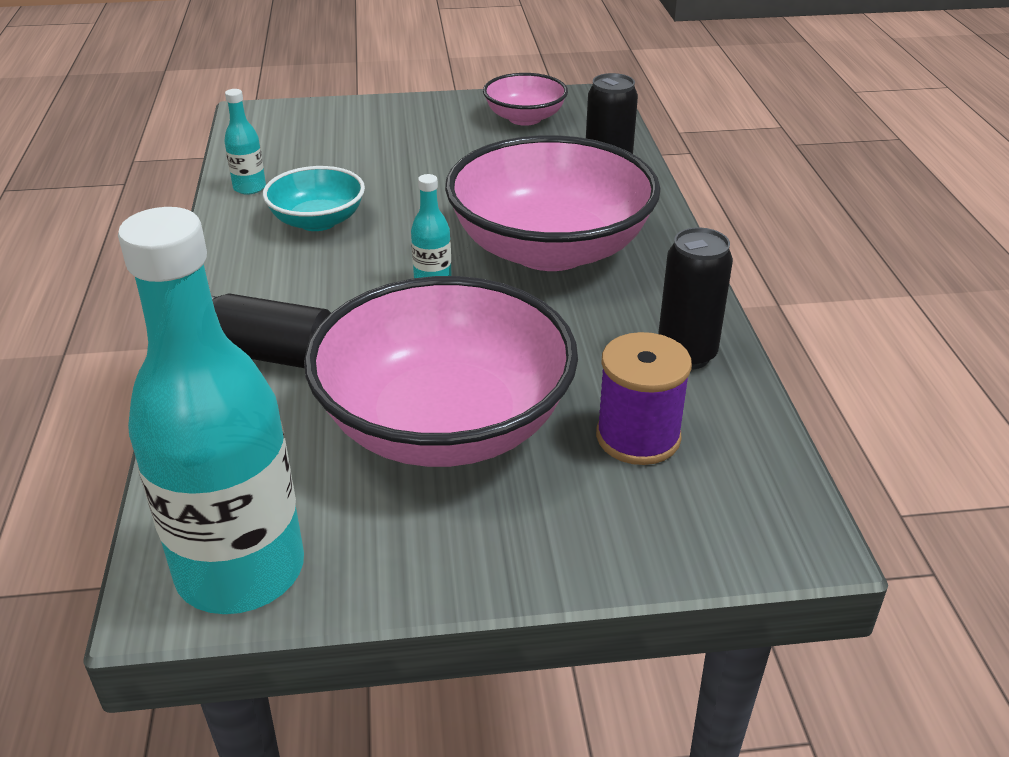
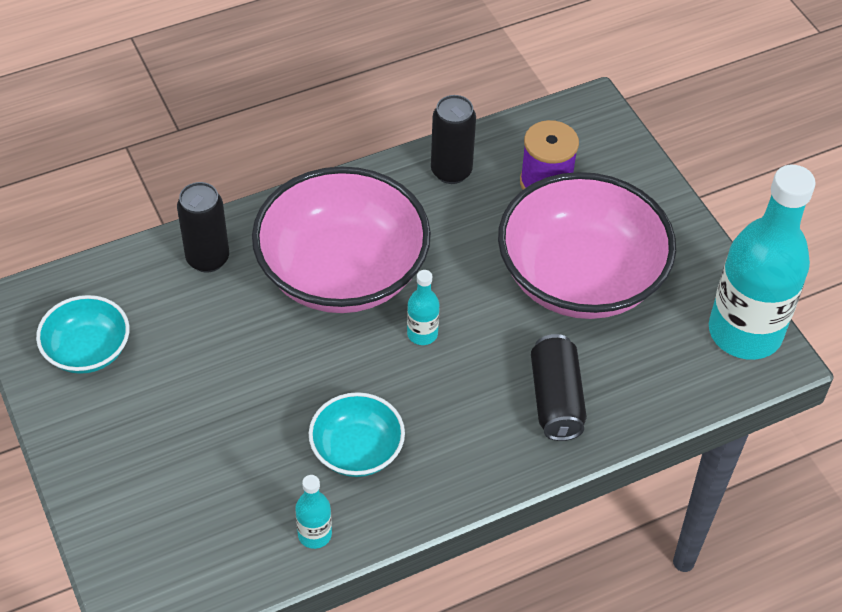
camera: 110 degrees left, 15 degrees up
pink bowl [483,73,568,126] -> turquoise bowl [36,295,130,374]

